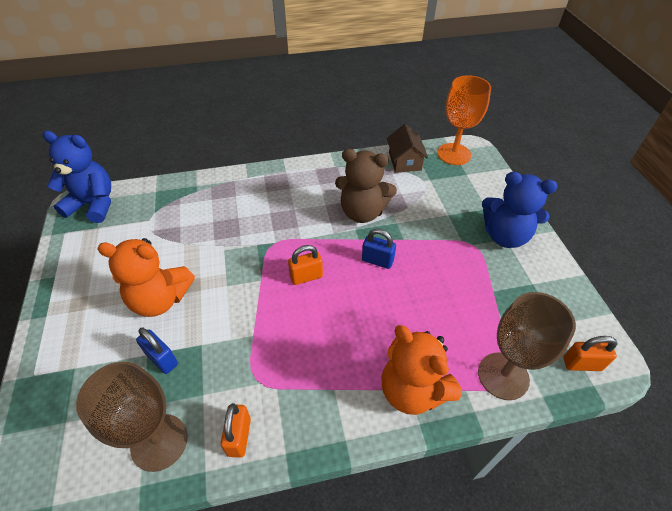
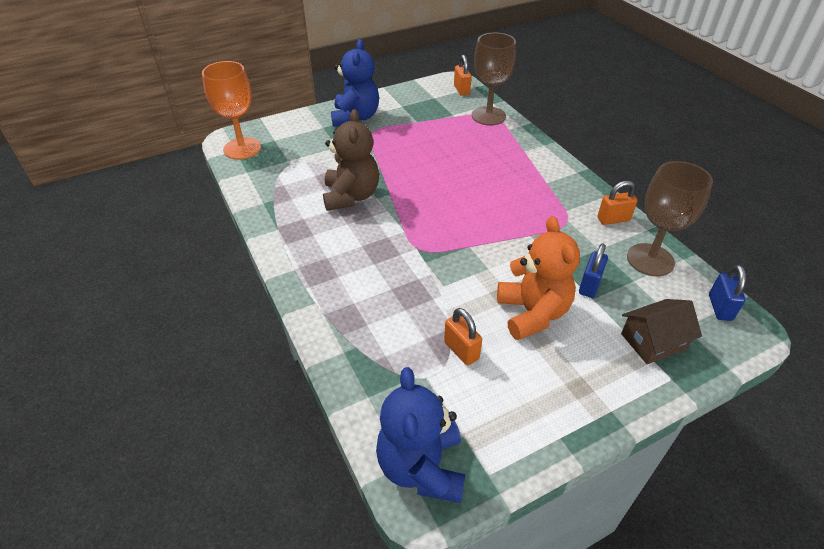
camera: 105 degrees left, 5 degrees down
orange padlock [288,245,323,285] -> orange padlock moved to [444,308,482,365]
blue padlock [362,229,396,269] -> blue padlock moved to [709,265,746,321]
orange teddy bear [381,325,462,415] -> none
brown house [387,124,428,173] -> brown house moved to [621,299,702,364]

